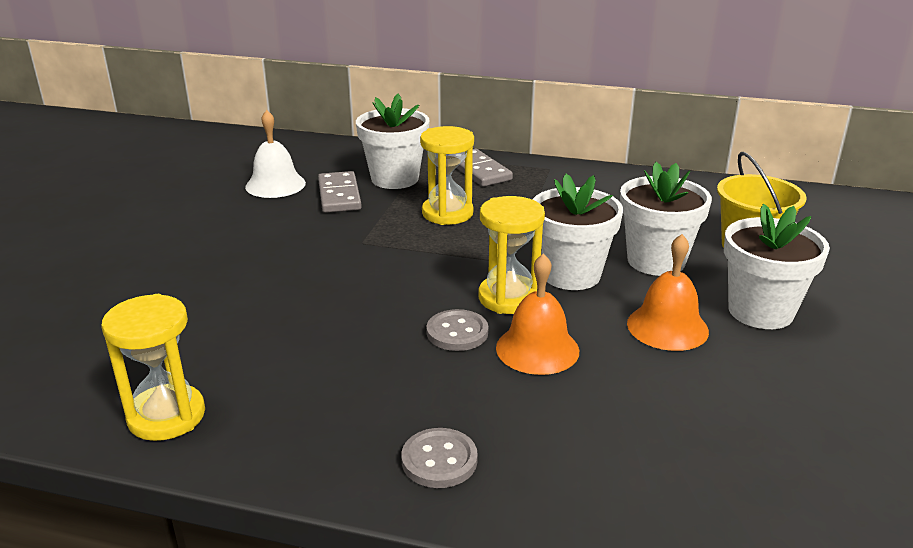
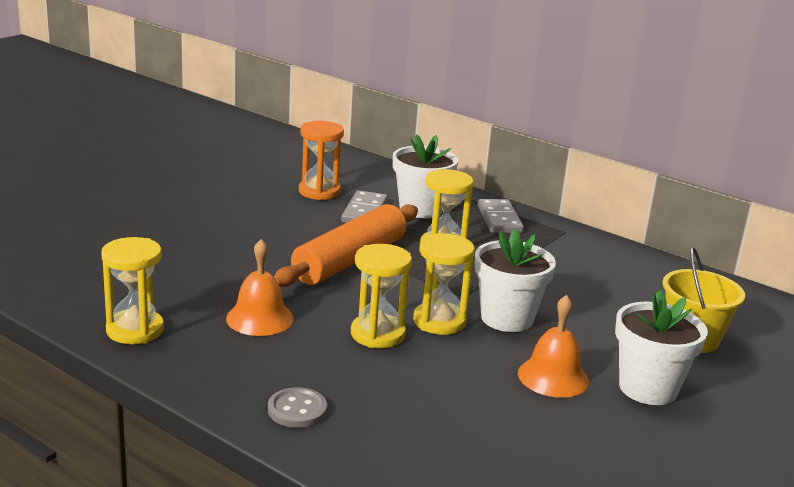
camera: 20 degrees right, 5 degrees down
white bell [245,110,306,198] -> orange hourglass [299,121,344,200]
grey button [426,309,488,351] -> yellow hourglass [351,244,412,348]
orange bell [496,253,579,375] -> orange bell moved to [226,239,294,336]
white flower pot [620,162,712,276] -> none
none -> orange rolling pin [274,204,418,287]

